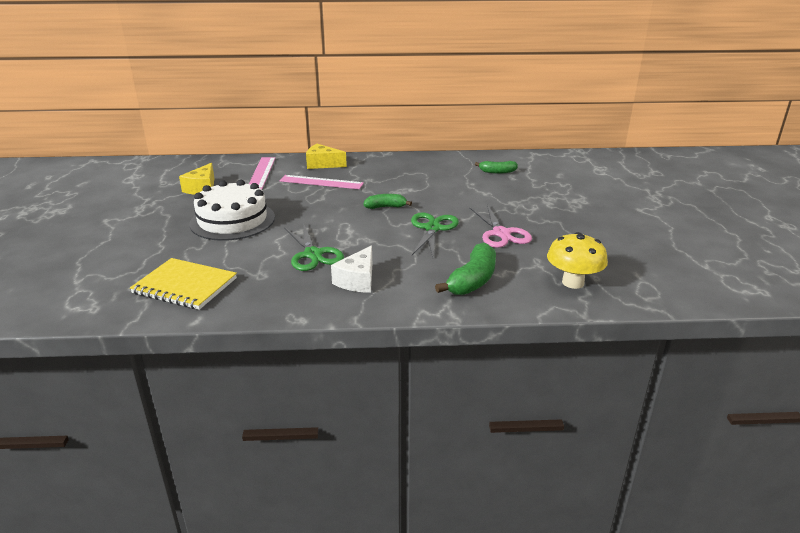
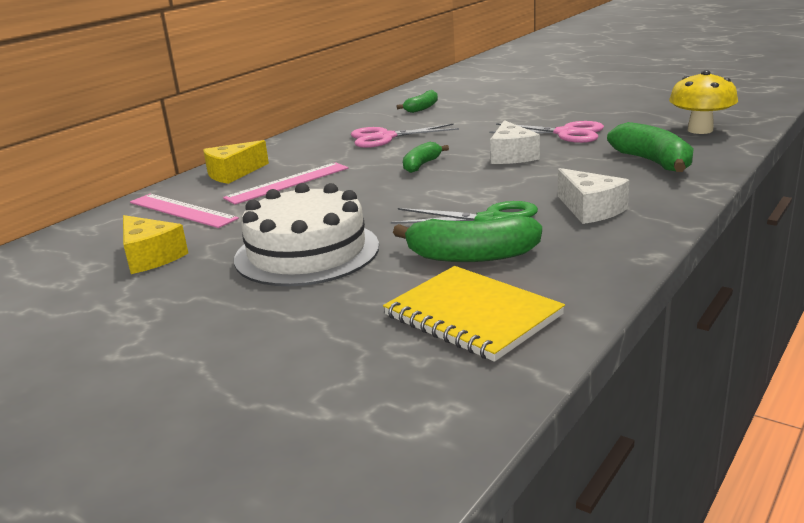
camera: 50 degrees left, 5 degrees down
yellow notebook [130,258,237,310] -> yellow notebook turned 75 degrees clockwise [383,266,565,362]
green scissors [411,212,459,257] -> white cheese [490,120,540,164]
none -> pink scissors [351,124,459,148]
none -> green banana [393,215,542,262]

